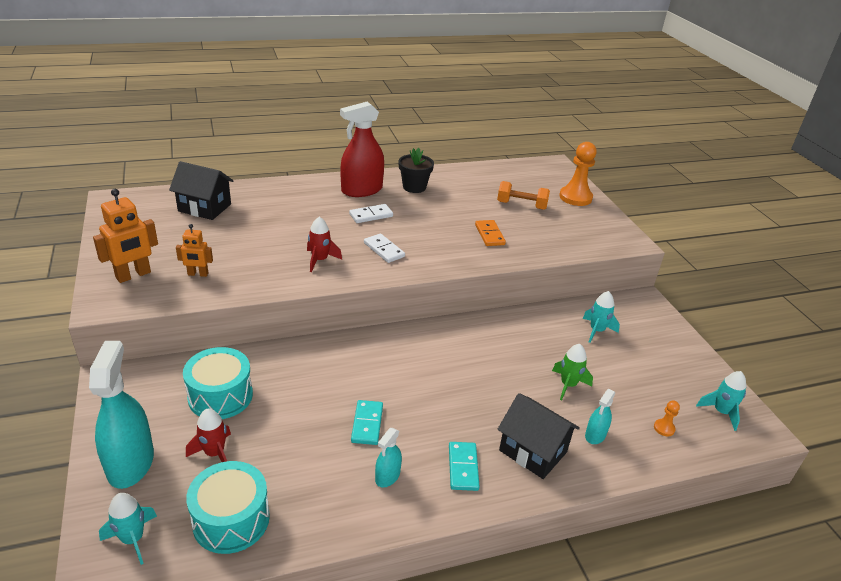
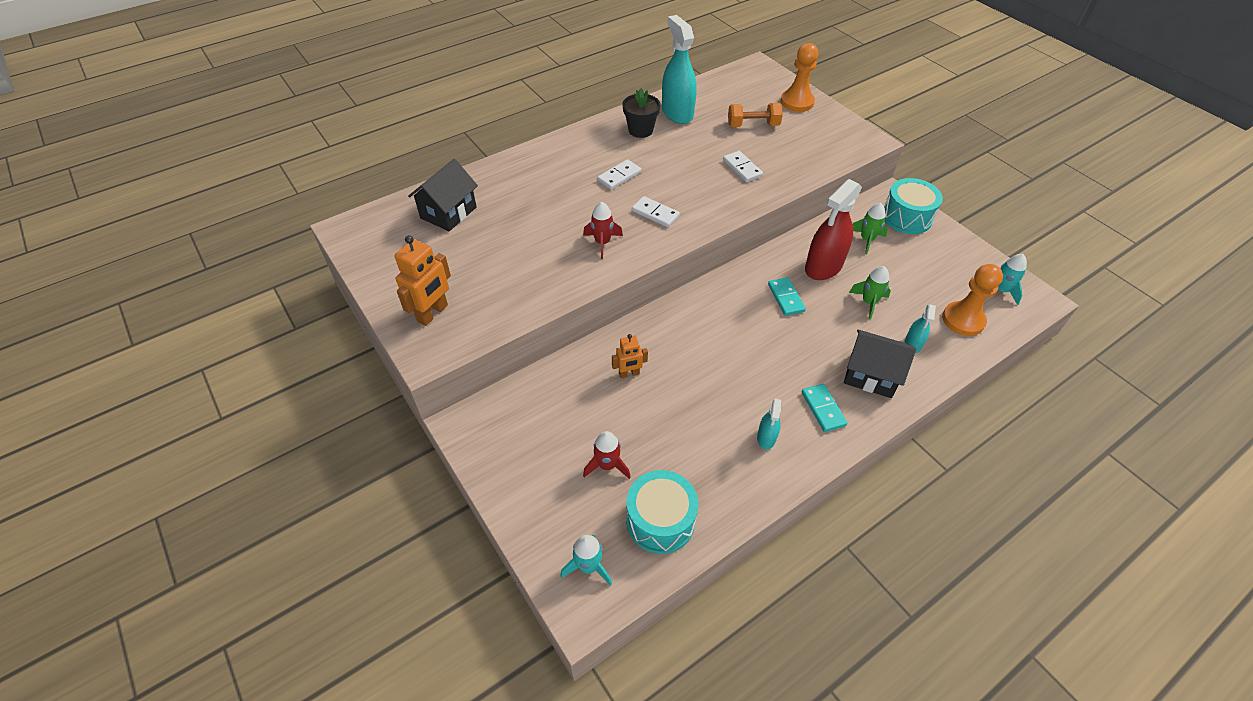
camera: 15 degrees left, 15 degrees up
turquoise spray bottle [89,341,154,489] -> turquoise spray bottle moved to [662,15,697,124]
black house [169,161,233,220] -> black house turned 60 degrees counterclockwise [408,159,478,231]
orange robot [176,224,213,277] -> orange robot moved to [612,334,648,378]
turquoise drum [183,347,253,419] -> turquoise drum moved to [884,178,943,234]
red spray bottle [340,102,384,197] -> red spray bottle moved to [805,179,862,280]
turquoise domino [351,400,383,445] -> turquoise domino moved to [768,277,806,316]
orange domino [475,220,506,246] -> white domino [723,151,763,182]
turquoise rocket [583,291,620,343] -> green rocket [853,203,888,254]
orange pawn [654,401,680,436] -> orange pawn [942,264,1003,336], size x2.22

